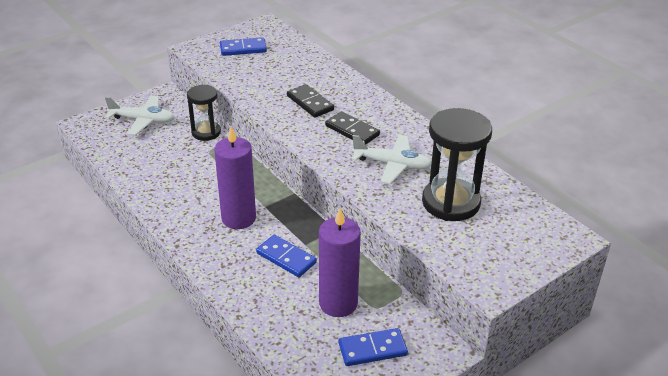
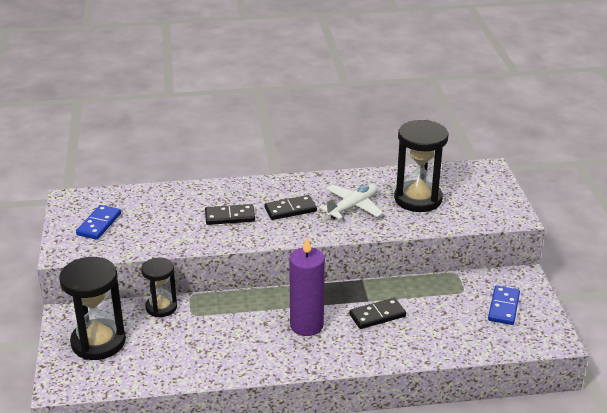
camera: 60 degrees left, 5 degrees down
white plane [105,95,175,135] -> black hourglass [59,257,126,360]
blue domino [256,235,317,277] -> black domino [349,298,406,329]
purple candle [319,208,361,317] -> none

